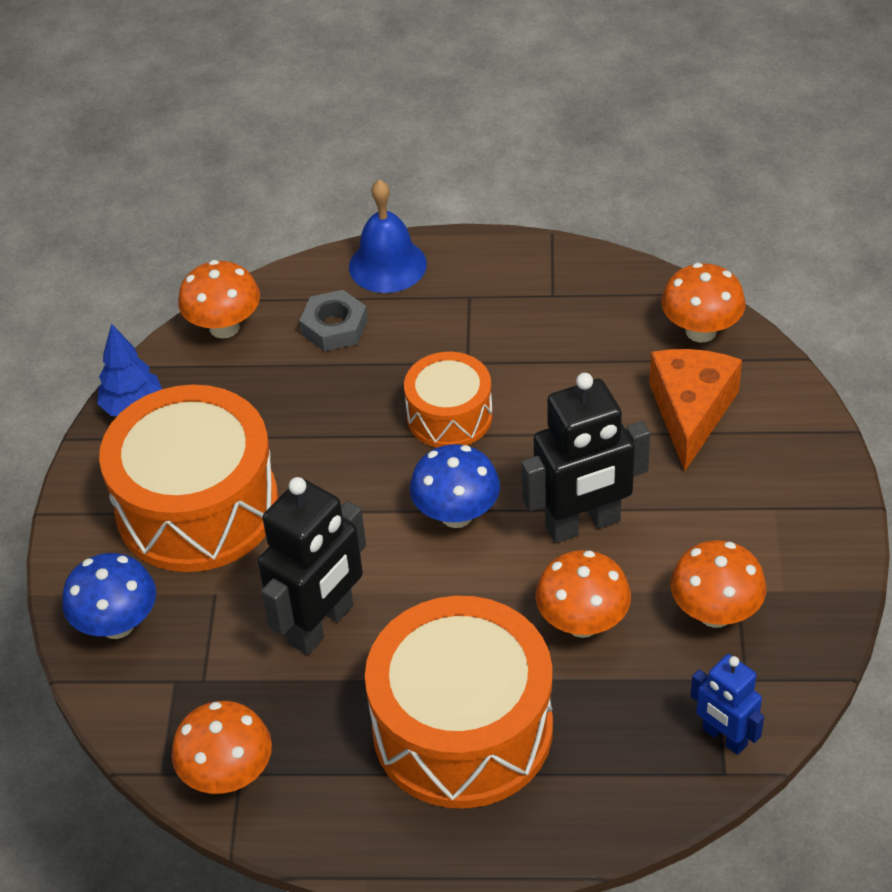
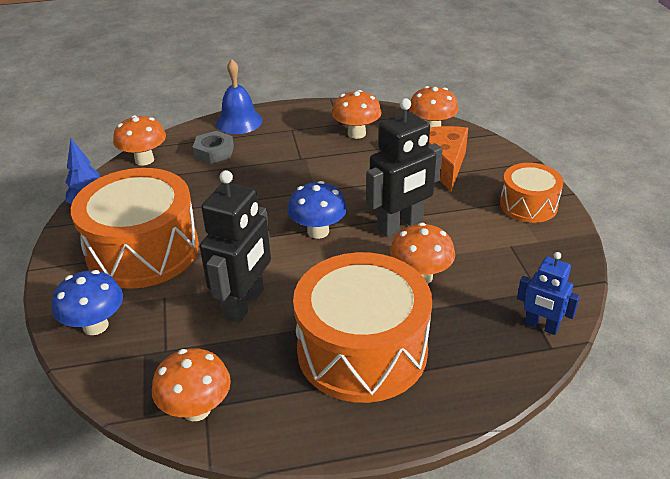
camera: 15 degrees left, 10 degrees down
orange drum [404,352,493,448] -> orange drum moved to [500,163,564,223]
orange mushroom [670,540,766,628] -> orange mushroom moved to [332,90,382,139]

